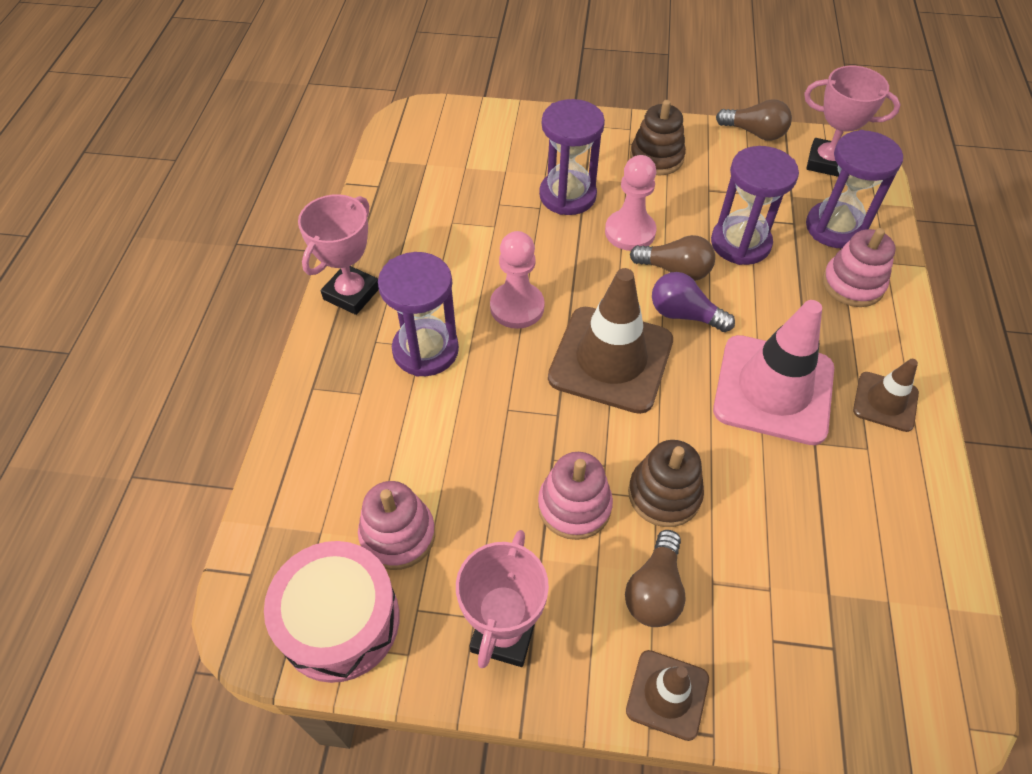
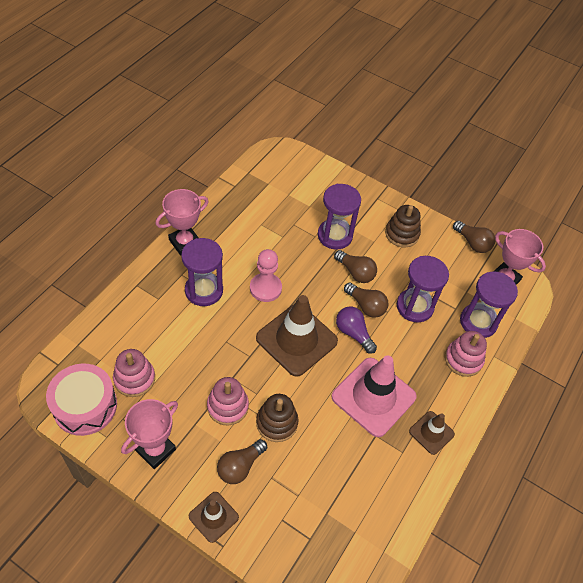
camera: 20 degrees right, 0 degrees up
pink pawn [605,155,657,251] -> brown light bulb [334,250,377,283]

